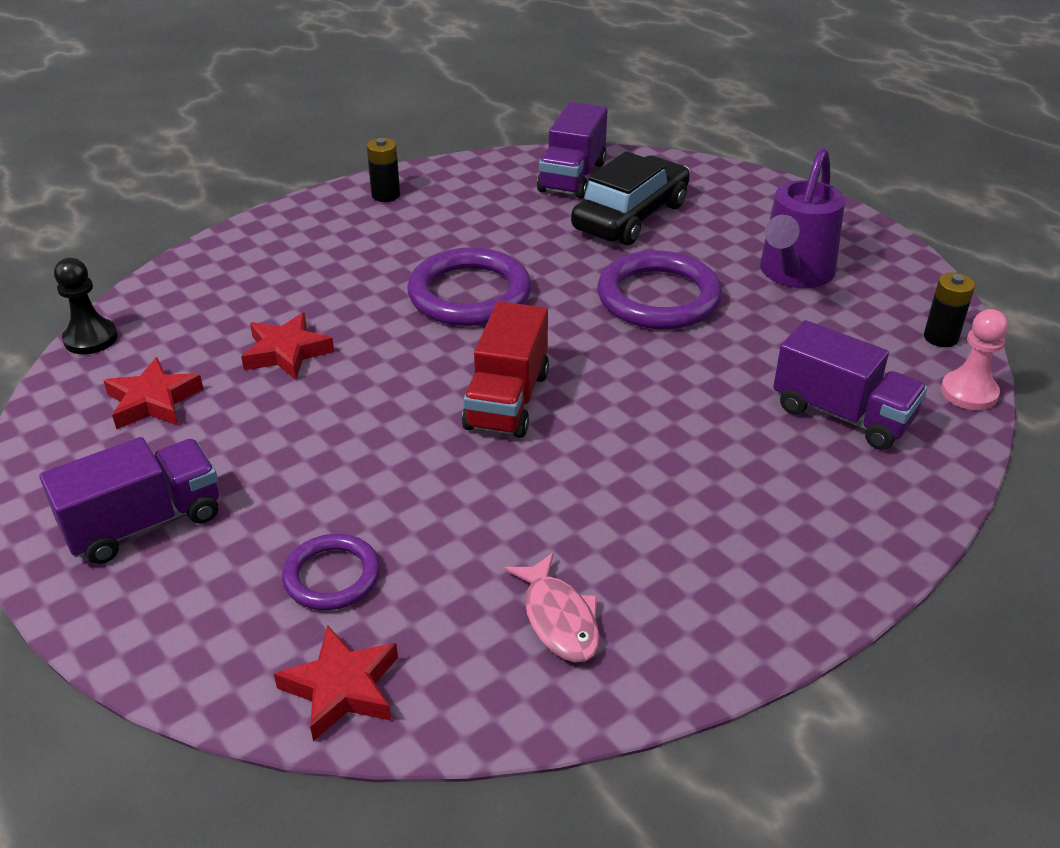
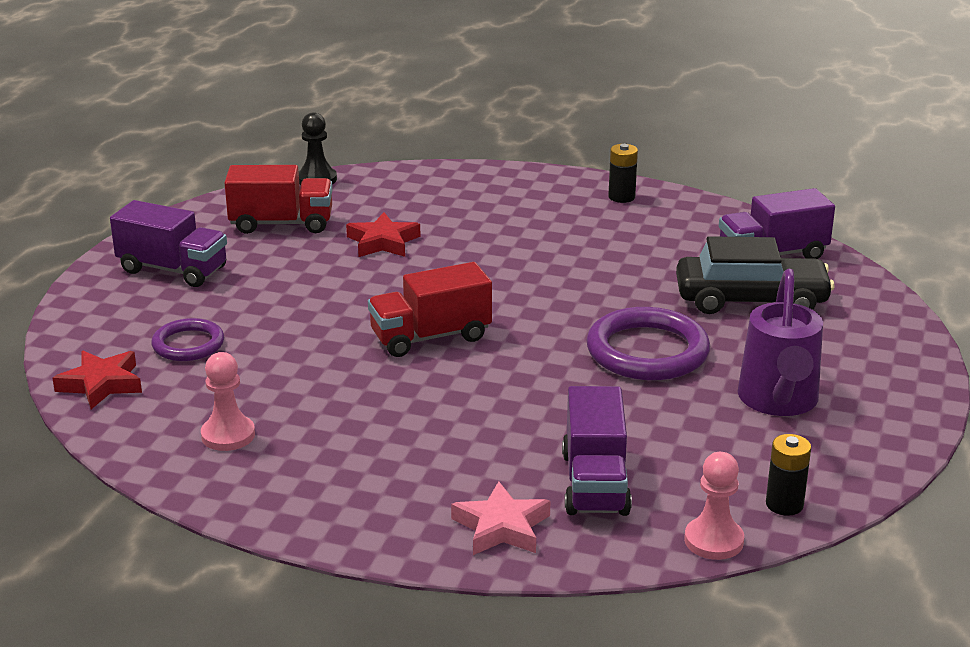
camera: 55 degrees right, 10 degrees down
red star [104,357,203,429] -> red truck [224,165,333,234]
purple ring [407,247,532,326] -> none
pink fish [504,553,599,662] -> pink pawn [201,352,255,451]
purple watering can [760,148,845,288] -> purple watering can turned 75 degrees counterclockwise [737,269,823,416]
none -> pink star [451,481,550,555]

